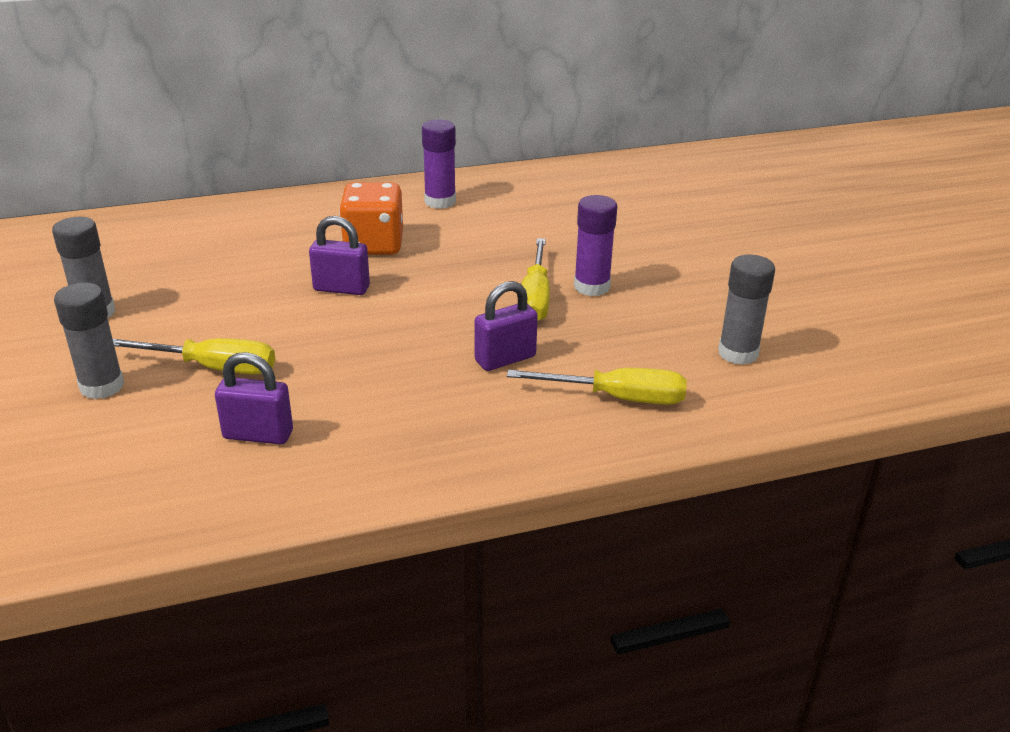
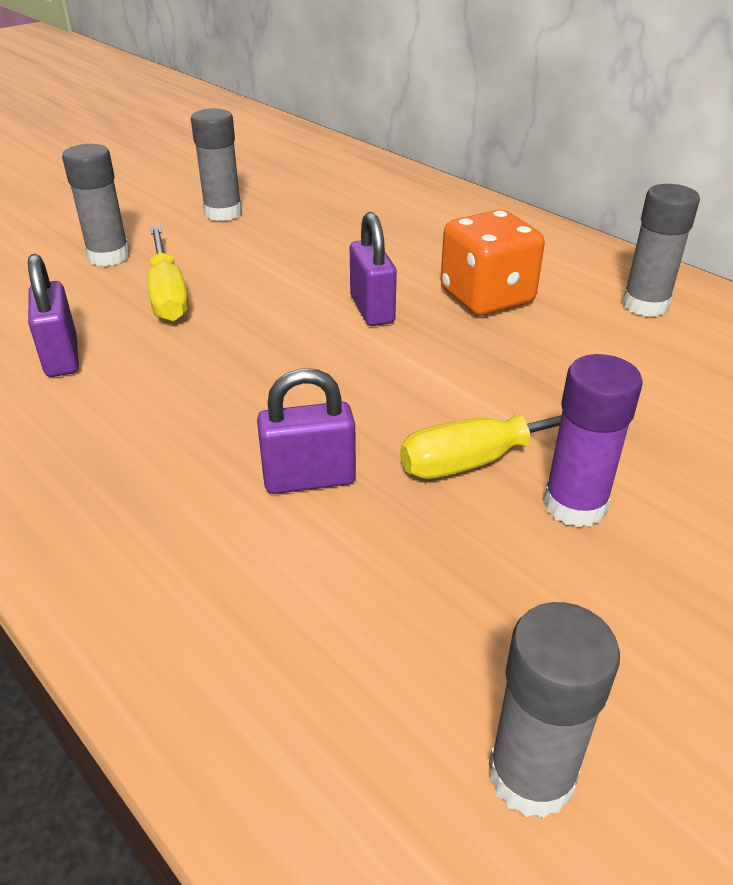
camera: 65 degrees right, 5 degrees up
purple glue stick [422,119,456,209] -> grey glue stick [622,184,700,317]
purple padlock [474,281,538,371] -> purple padlock turned 45 degrees counterclockwise [257,368,356,494]
yellow screwdriver [507,368,687,405] -> none

